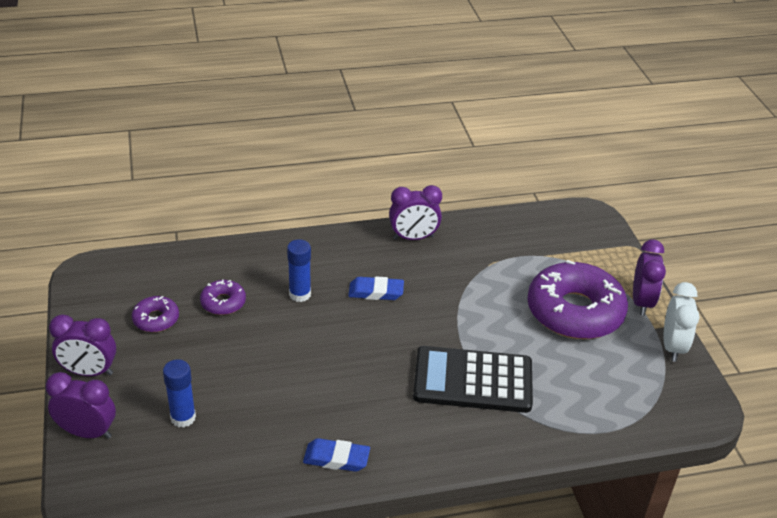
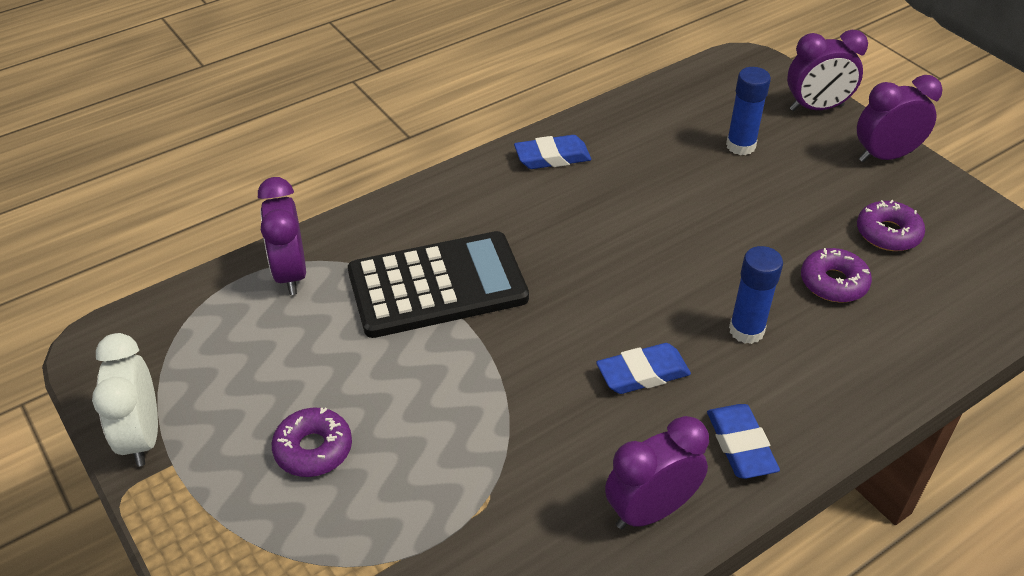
camera: 160 degrees right, 5 degrees up
purple donut [527,260,628,339] -> purple donut [272,407,352,477], size x0.45
purple clock [633,240,666,316] -> purple clock moved to [258,177,306,295]
none -> blue eraser [707,404,780,479]

